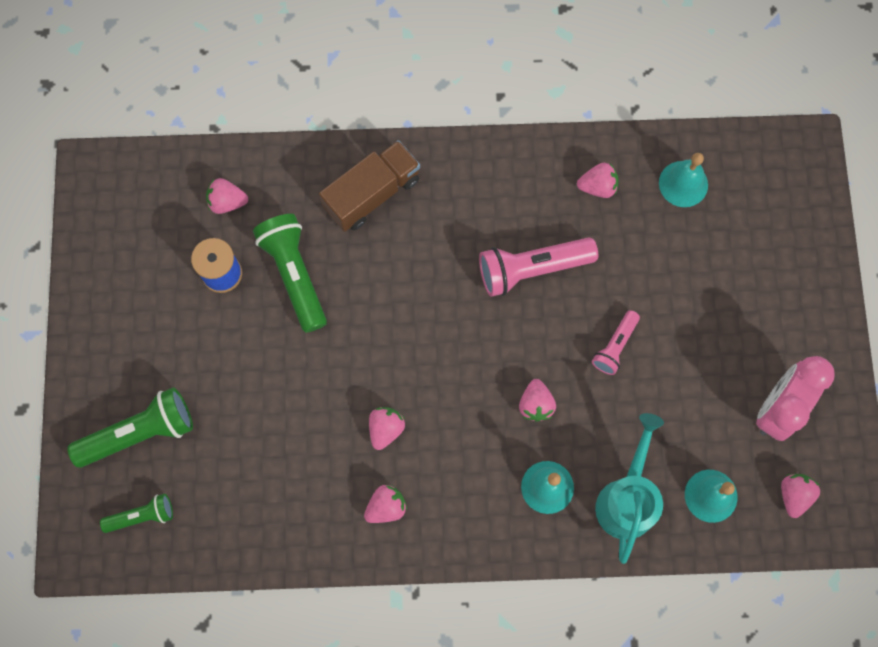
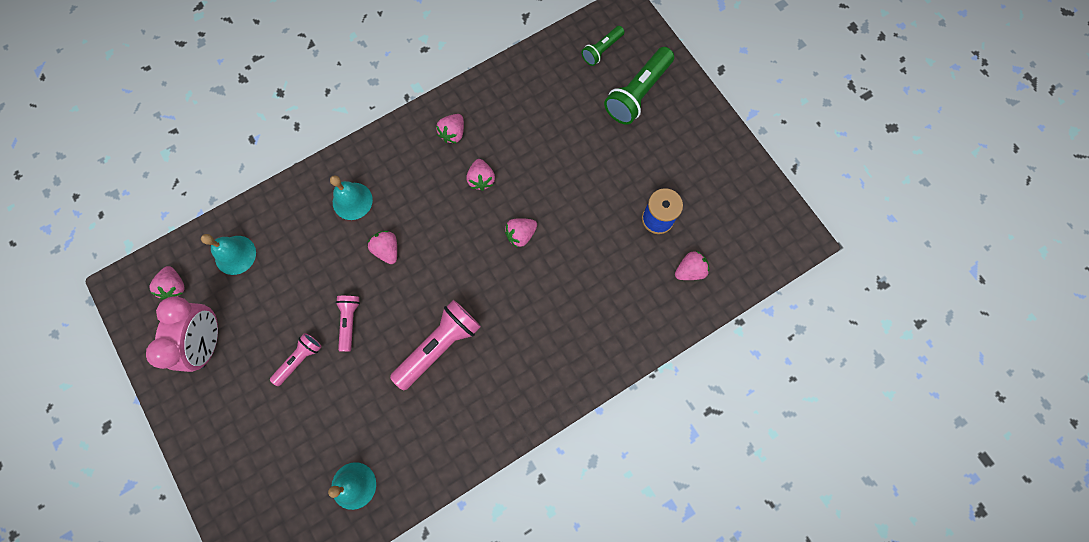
camera: 150 degrees right, 0 degrees up
green flashlight [253,214,327,333] -> none
brown truck [319,140,420,232] -> none
pink strawberry [577,163,619,198] -> pink strawberry moved to [504,218,537,248]
turquoise watering can [595,413,664,564] -> none
none -> pink flashlight [270,333,322,386]

